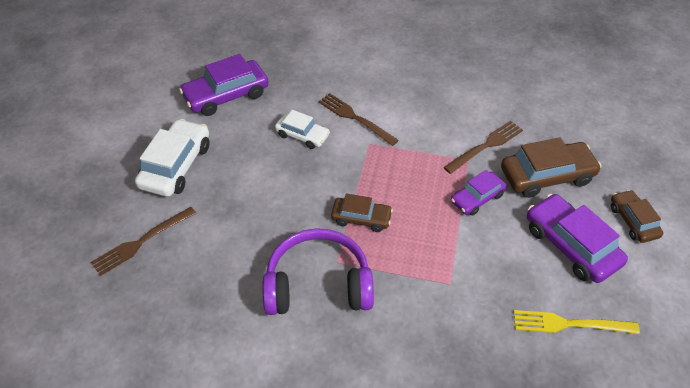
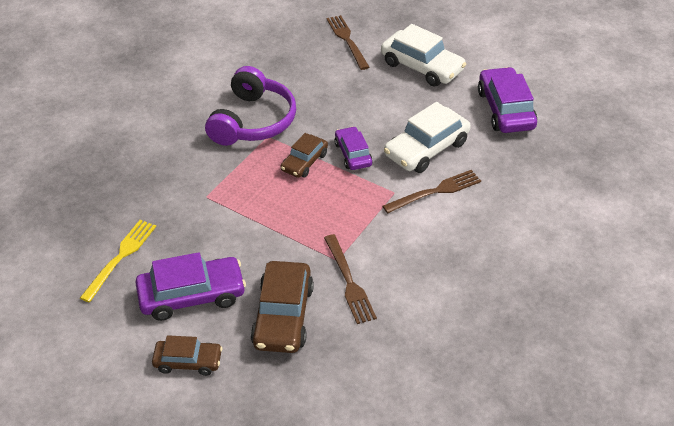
camera: 110 degrees right, 5 degrees down
white car [275,110,330,149] -> white car [384,102,471,173], size x1.65
purple car [451,170,506,216] -> purple car moved to [334,126,373,170]

